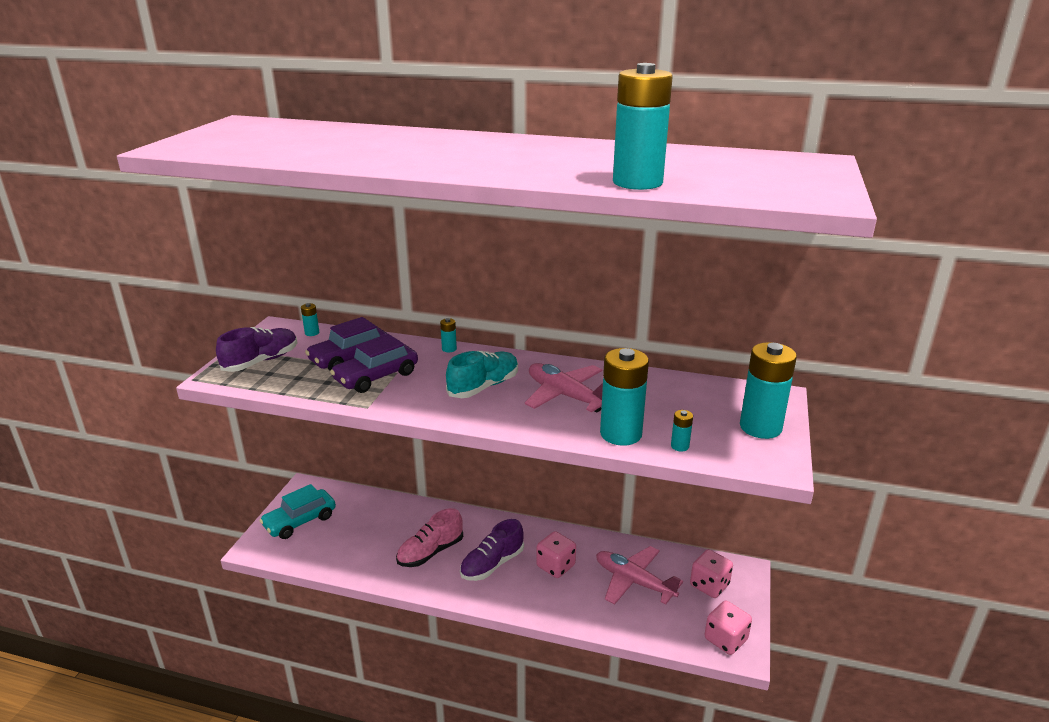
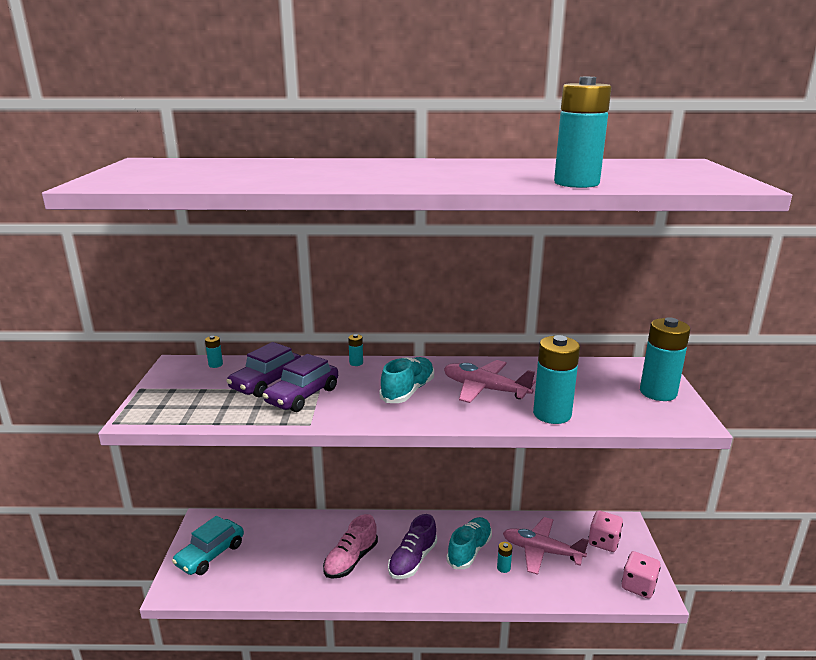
camera: 15 degrees left, 5 degrees down
purple shoe [216,327,298,372] -> none
pink dice [536,531,576,578] -> turquoise shoe [446,517,492,569]
turquoise battery [671,410,693,452] -> turquoise battery moved to [497,542,512,573]

